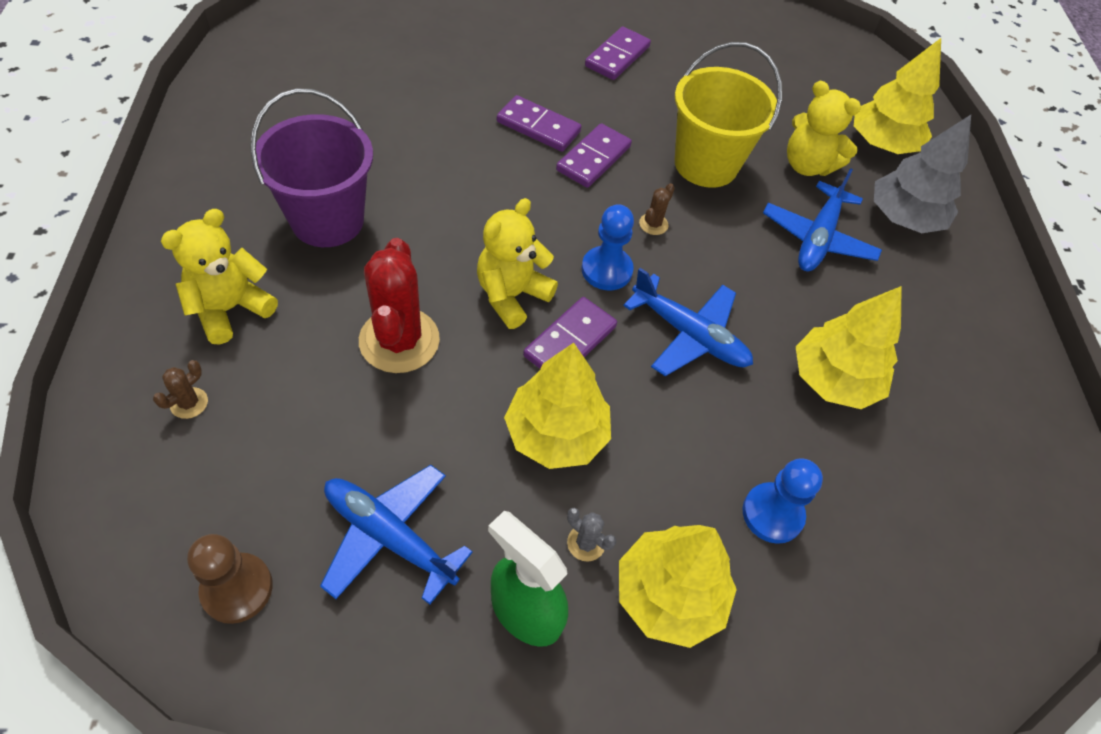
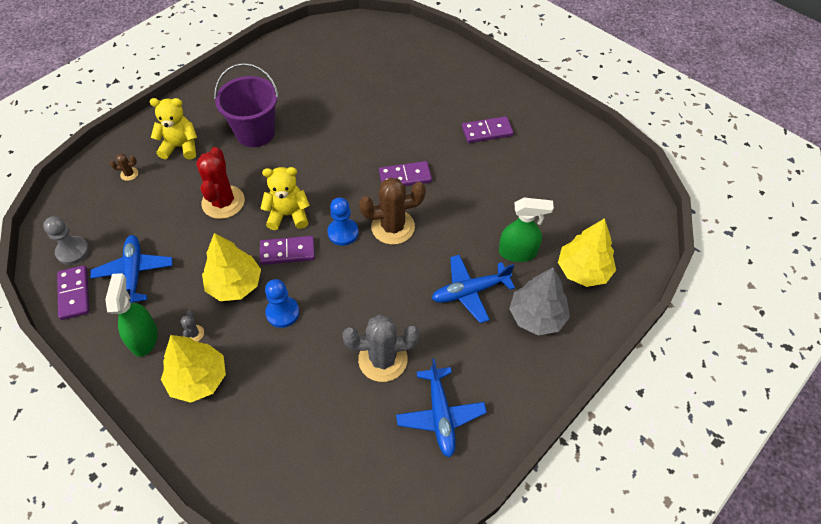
camera: 50 degrees right, 0 degrees up
brown pawn [187,534,273,624] -> grey pawn [43,216,89,265]
red cactus [359,238,440,373] -> red cactus turned 45 degrees counterclockwise [196,147,245,219]
purple domino [497,95,581,152] -> purple domino moved to [57,265,90,320]
blue plane [623,268,753,376] -> blue plane moved to [396,358,487,458]
brown cactus [639,183,675,235] -> brown cactus [359,177,426,245], size x2.37
yellow bucket [675,42,782,188] -> none
blue pawn [743,458,823,544] -> blue pawn moved to [265,279,300,328]
yellow teddy bear [787,81,861,176] -> green spray bottle [499,198,554,262]
yellow tree [796,286,902,409] -> grey cactus [342,314,420,382]

